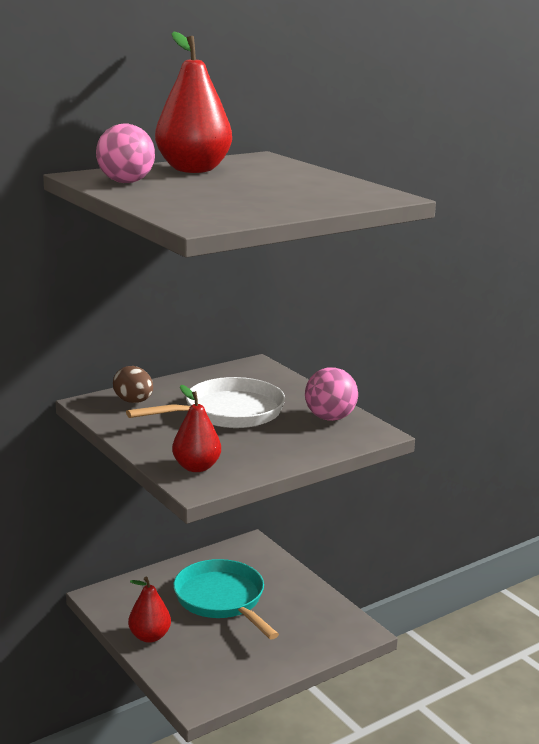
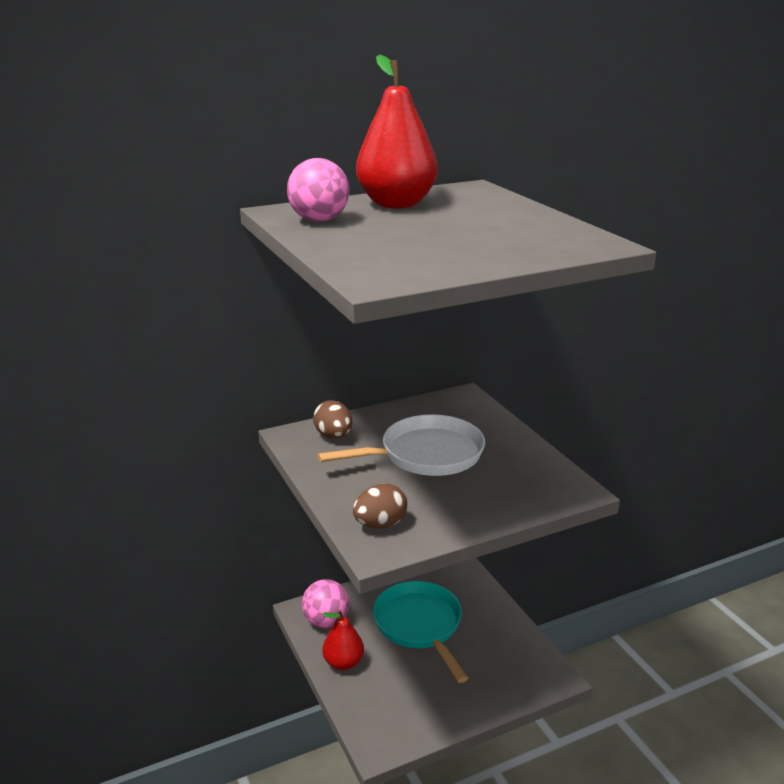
camera: 10 degrees right, 5 degrees up
red pear [172,385,221,472] -> brown egg [353,484,408,529]
pink ball [305,367,358,421] -> pink ball moved to [302,579,349,628]

